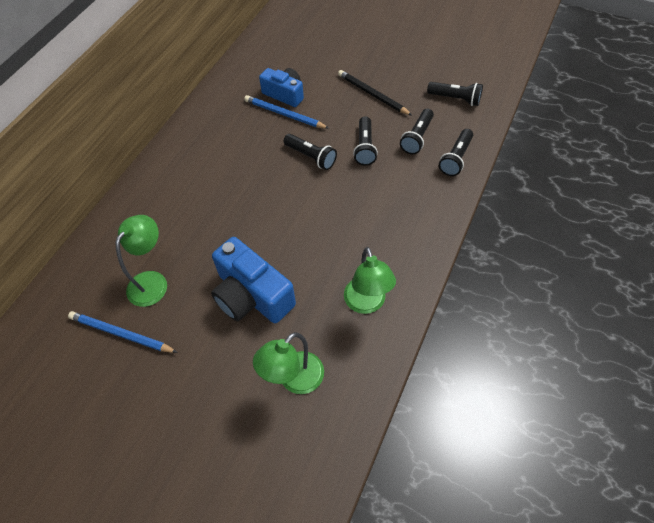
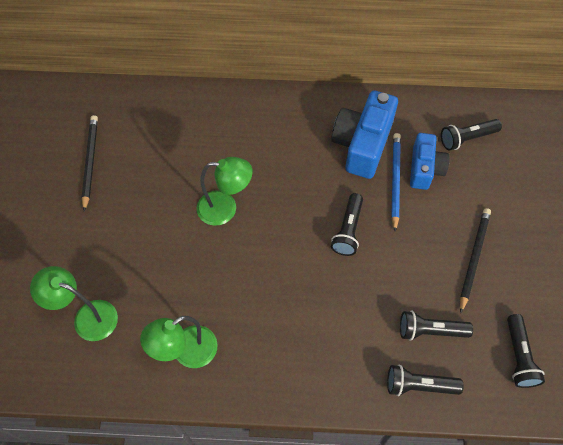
camera: 65 degrees right, 5 degrees up
blue pencil [68,311,178,353] -> black pencil [82,115,98,211]
green lamp [115,215,167,307] -> green lamp moved to [197,157,253,226]
blue camera [211,237,296,323] -> blue camera moved to [331,90,398,179]
black flashlight [353,116,378,166] -> black flashlight moved to [441,119,502,151]

